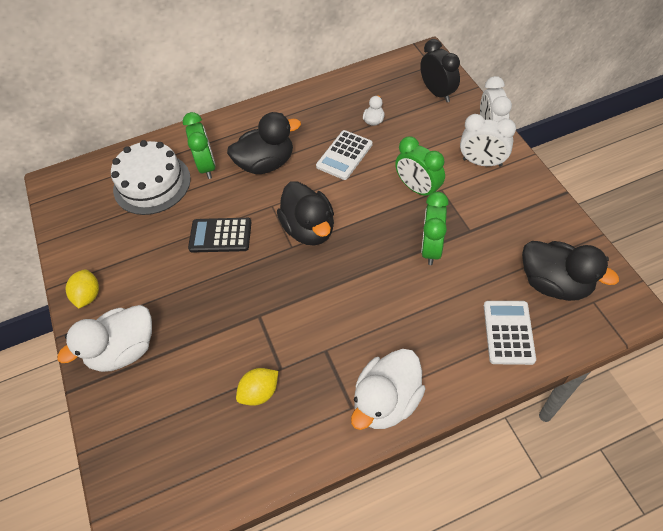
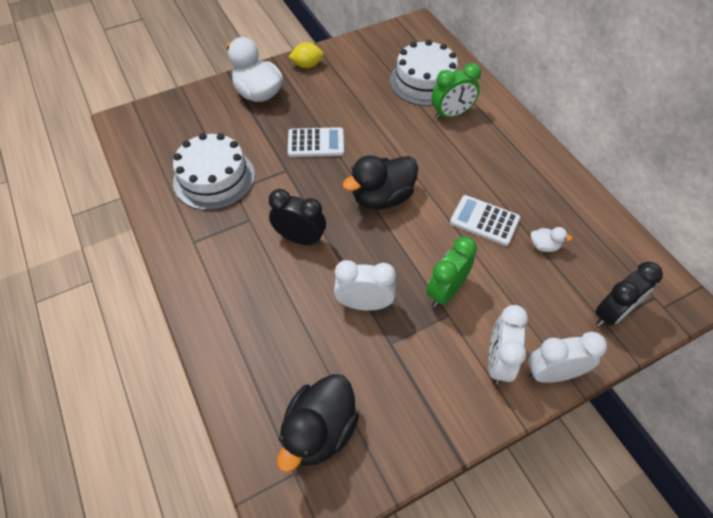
camera: 80 degrees right, 0 degrees up
black calculator [188,218,252,252] -> none
black duck [227,112,301,174] -> none
yellow lemon [236,368,278,406] -> white cake [173,133,255,210]
white duck [351,349,426,430] -> none
green clock [421,192,449,265] -> white clock [334,260,396,311]
white calculator [484,301,536,365] -> white calculator moved to [288,127,344,157]
none -> black clock [269,189,326,246]

